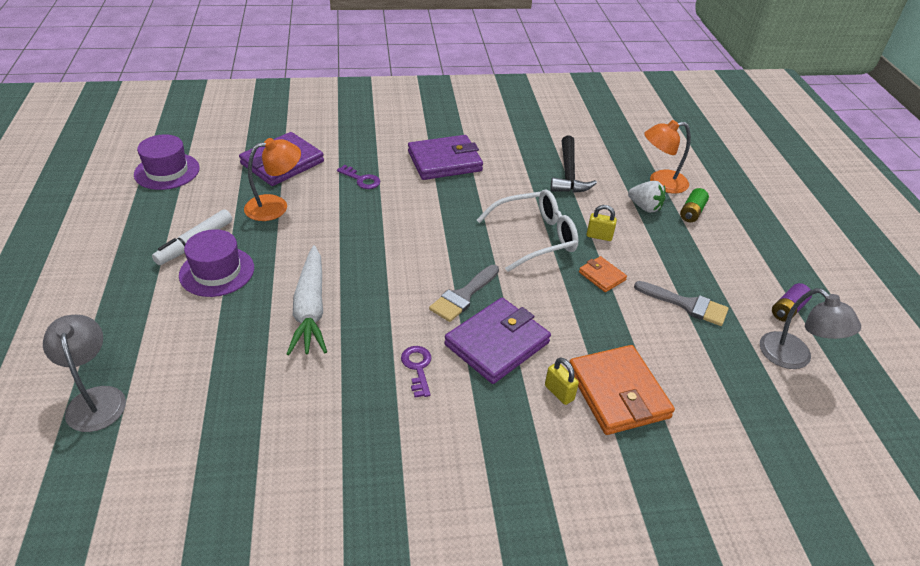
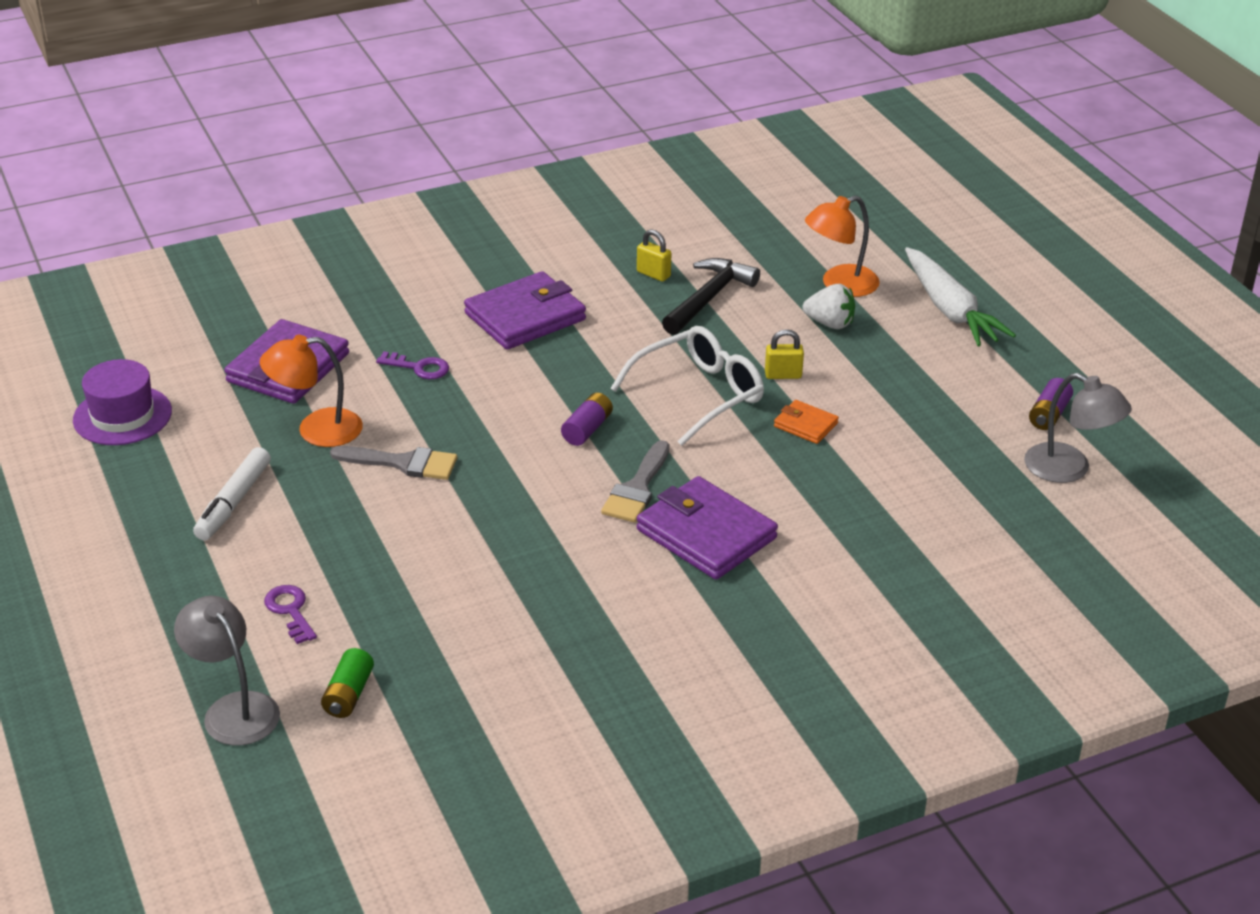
camera: 15 degrees left, 5 degrees down
purple hat [179,229,254,297] -> none
orange lamp [244,138,301,221] -> orange lamp turned 150 degrees counterclockwise [260,335,363,447]
white carrot [287,245,327,355] -> white carrot moved to [905,247,1016,347]
purple key [401,346,432,397] -> purple key moved to [264,585,317,644]
purple wallet [444,298,551,384] -> purple wallet turned 75 degrees counterclockwise [637,476,778,580]
yellow padlock [545,357,579,405] -> yellow padlock moved to [637,229,671,282]
black hammer [551,135,597,193] -> black hammer turned 135 degrees counterclockwise [662,258,760,335]
orange wallet [569,345,675,435] -> none
grey brush [634,281,729,326] -> grey brush moved to [330,446,457,480]
green battery [680,188,709,222] -> green battery moved to [321,648,374,718]
none -> purple battery [561,392,613,446]

